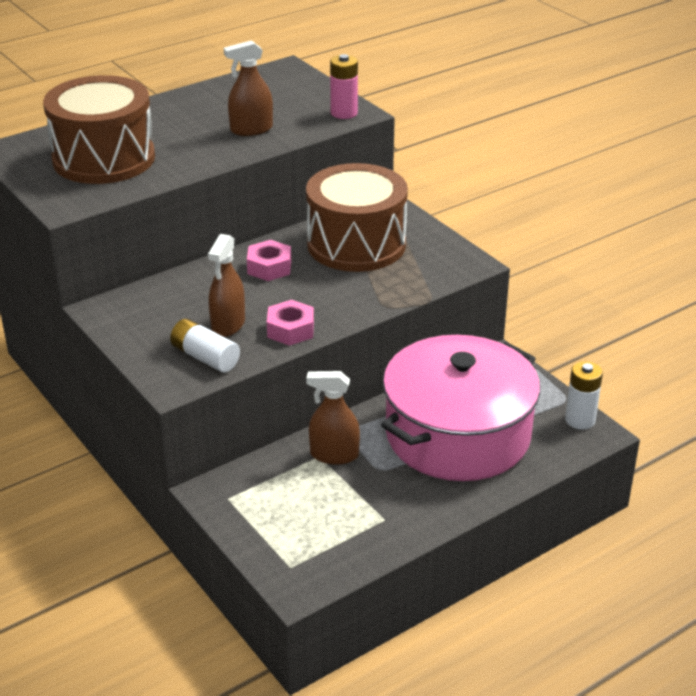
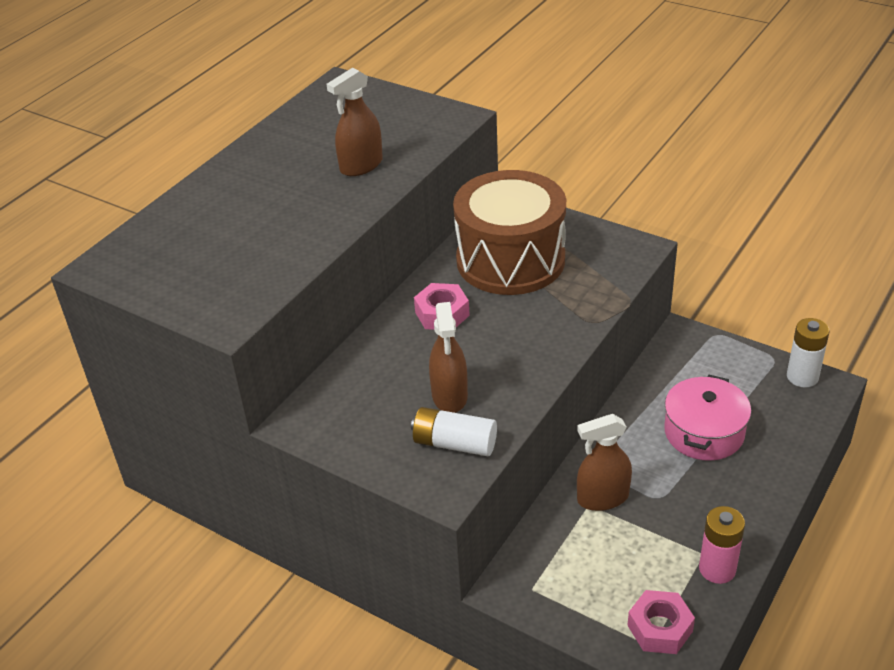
camera: 20 degrees left, 5 degrees up
brown drum [43,75,155,184] -> none
pink nut [267,300,314,346] -> pink nut moved to [627,590,695,654]
pink battery [330,54,358,119] -> pink battery moved to [699,506,745,584]
pink pot [381,335,540,481] -> pink pot [664,375,751,461], size x0.51

